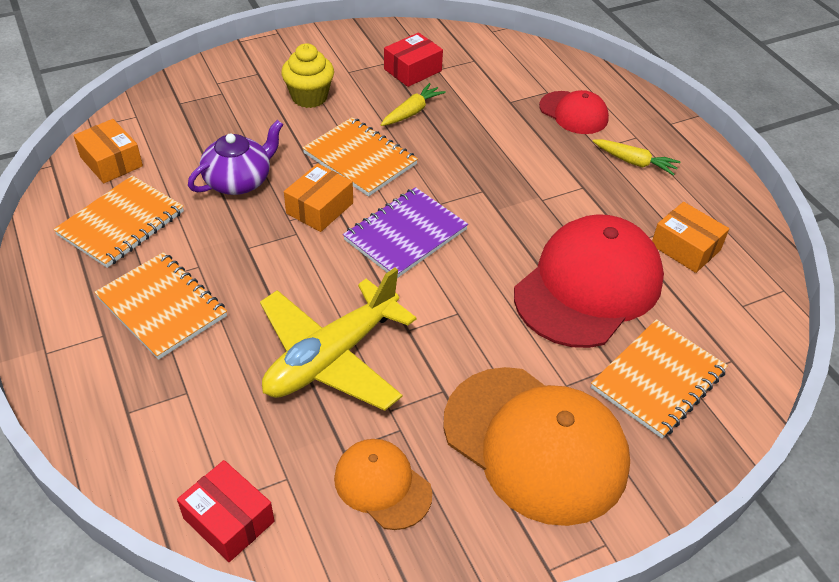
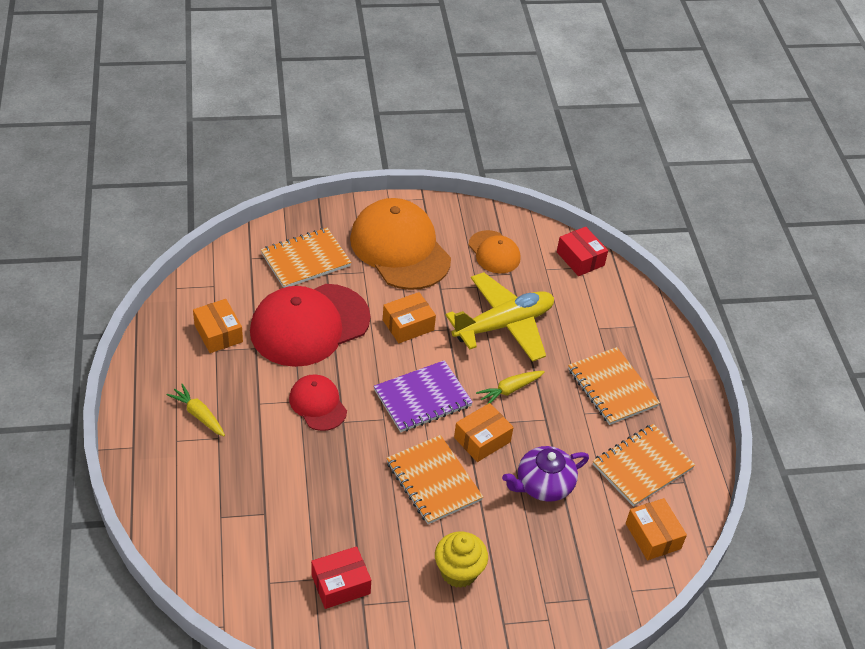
camera: 165 degrees left, 0 degrees up
yellow carrot [381,83,446,126] -> yellow carrot moved to [476,371,545,404]
red cap [539,90,609,134] -> red cap moved to [289,374,347,431]
none -> orange box [383,292,436,343]

